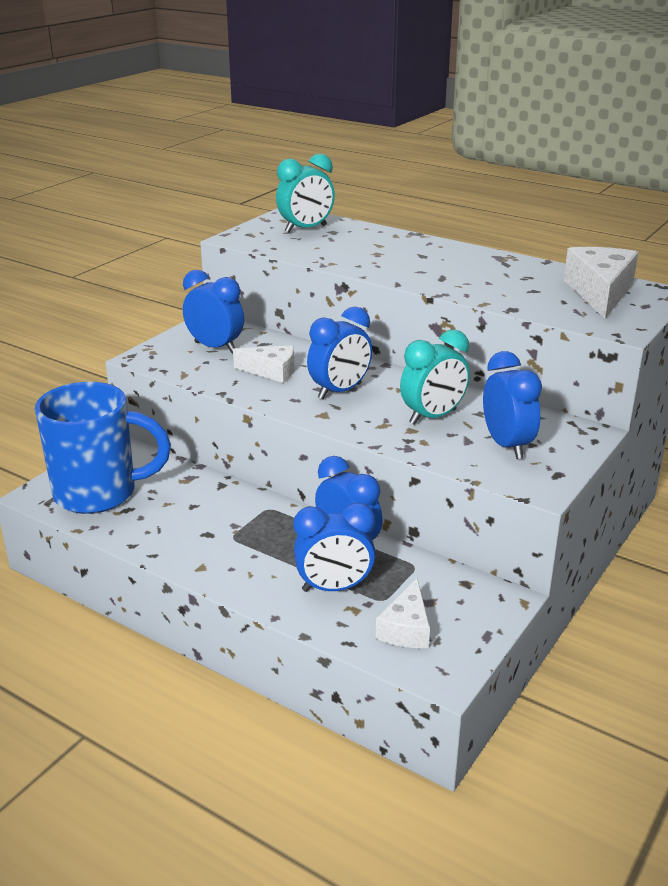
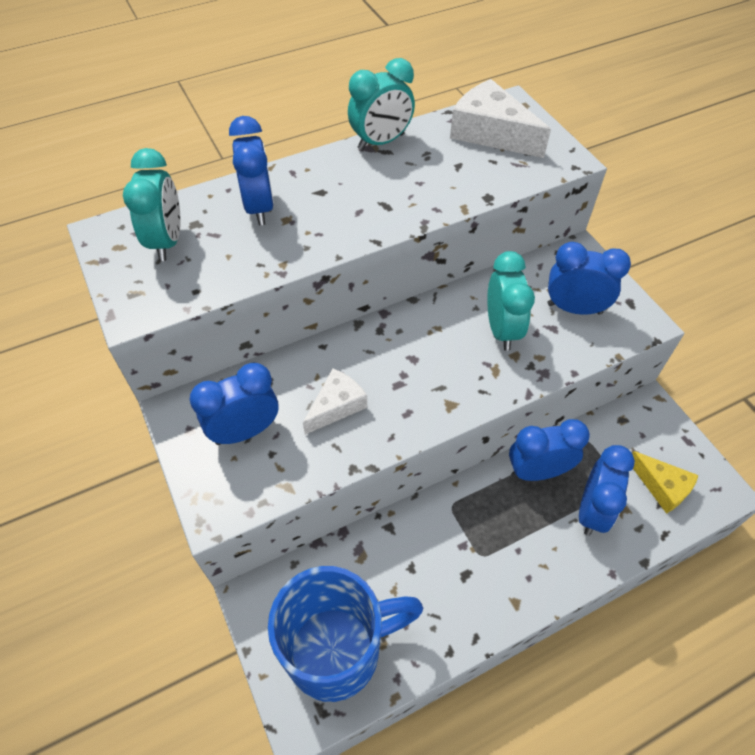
camera: 60 degrees left, 25 degrees up
blue mug [35,382,171,514] -> blue mug turned 45 degrees clockwise [268,566,423,702]
blue clock [307,307,372,399] -> blue clock moved to [229,116,274,226]
white cheese [376,578,430,648] -> yellow cheese [632,451,698,514]
none -> turquoise clock [348,58,415,150]

